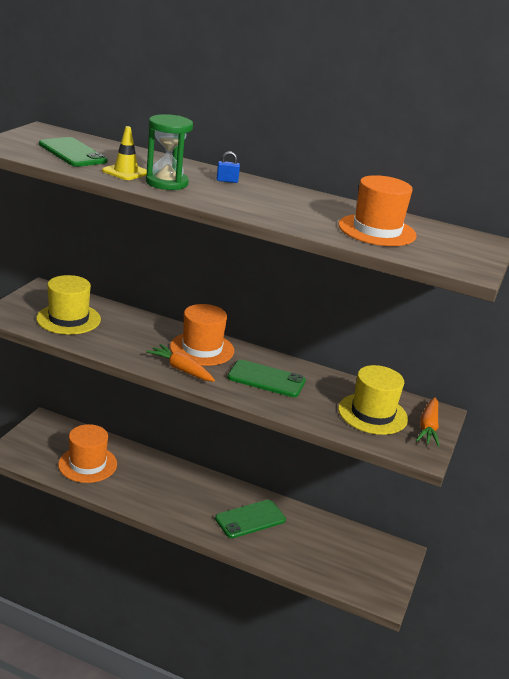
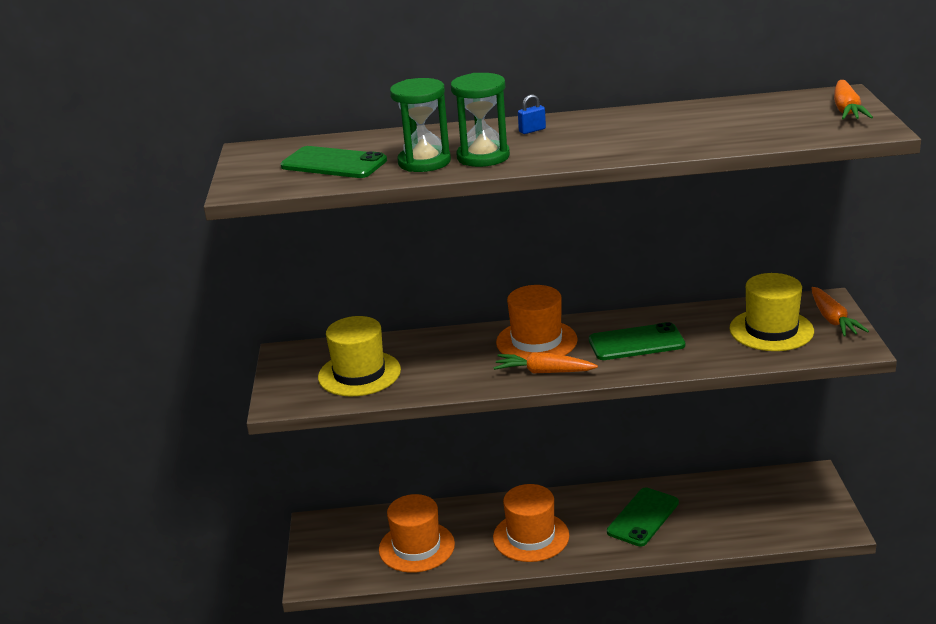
camera: 20 degrees left, 0 degrees up
yellow traffic cone [102,126,147,180] -> green hourglass [390,78,451,172]
orange hat [338,175,417,246] -> orange hat moved to [493,484,569,562]
none -> orange carrot [834,80,873,120]

